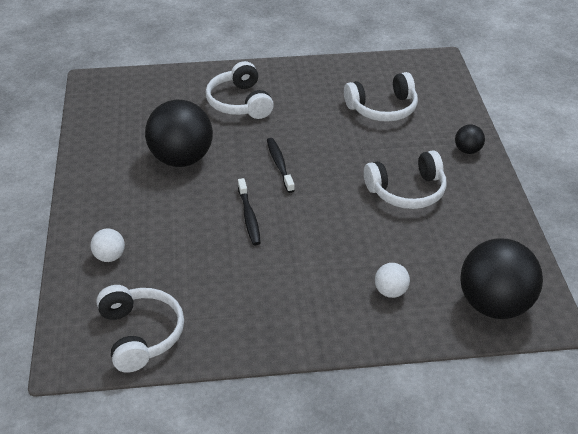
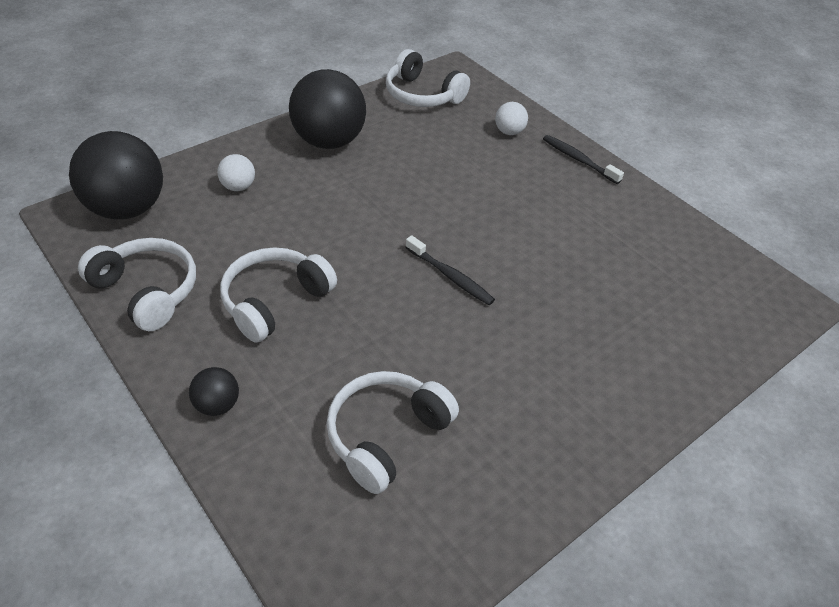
camera: 145 degrees right, 5 degrees up
black ball [145,100,213,167] -> black ball moved to [289,69,366,149]
white headphones [206,61,274,119] -> white headphones moved to [78,238,196,331]
black toothbrush [238,178,261,246] -> black toothbrush moved to [543,135,624,184]

